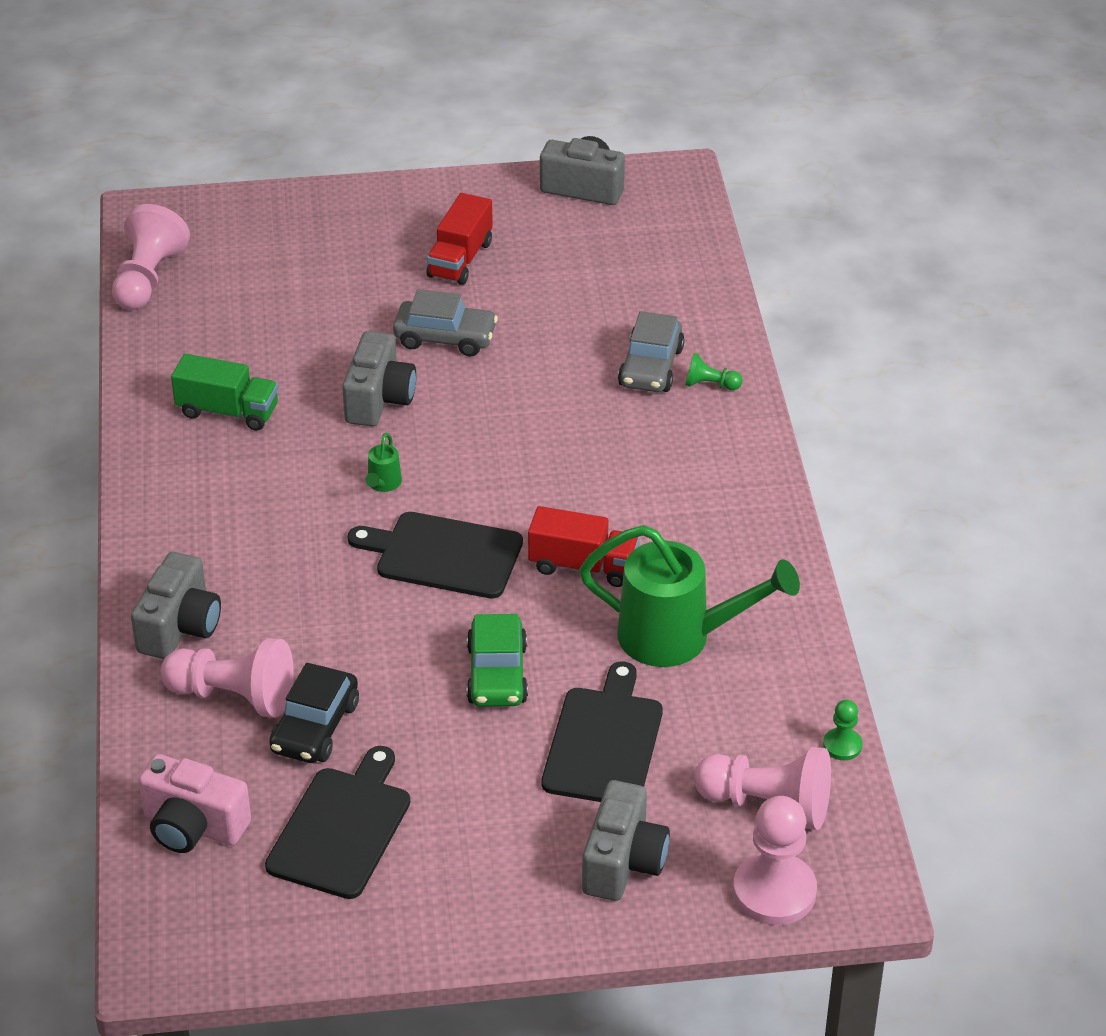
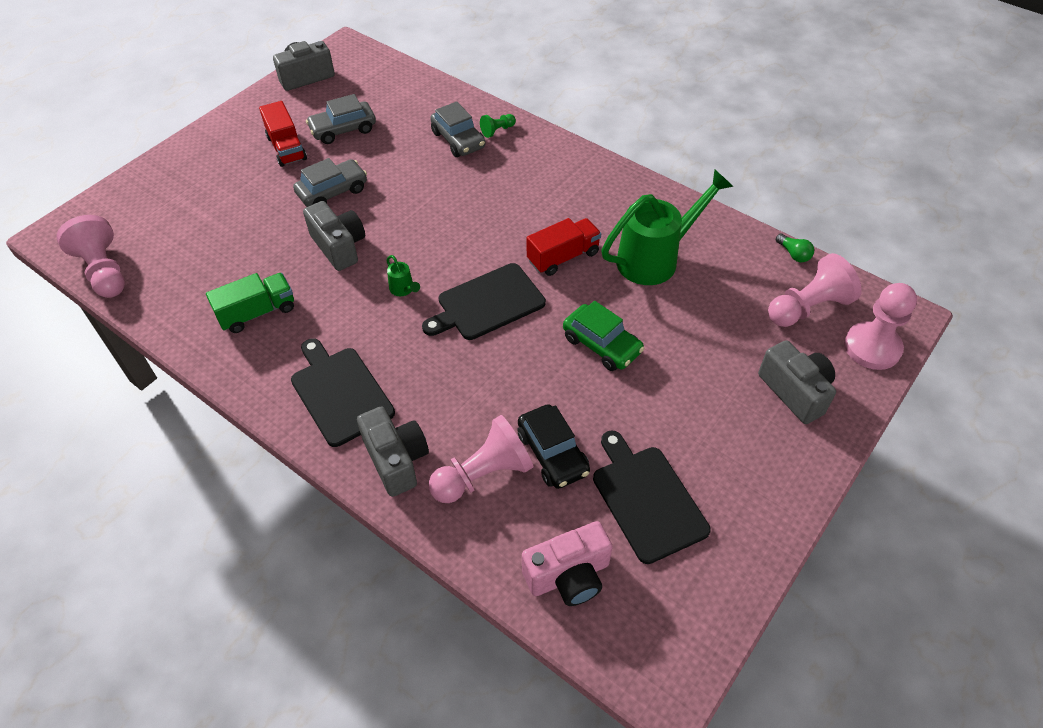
camera: 45 degrees left, 10 degrees up
black cutting board [541,662,663,802] -> black cutting board moved to [291,338,395,447]
green pawn [823,700,862,760] -> green light bulb [776,233,814,262]
none -> grey car [306,94,376,144]

